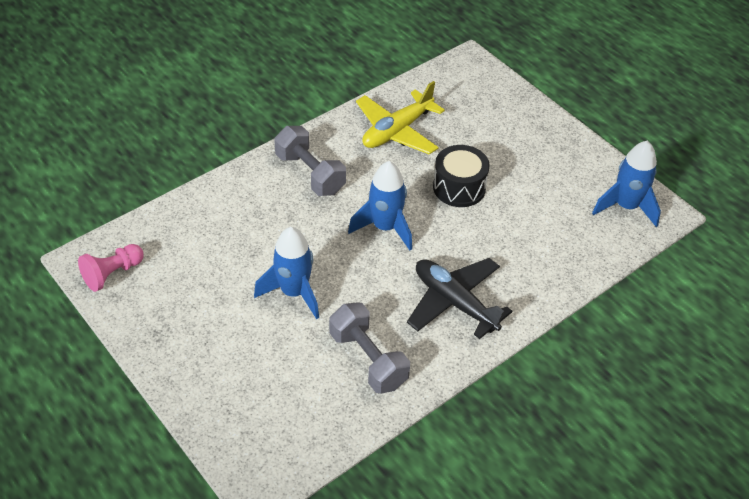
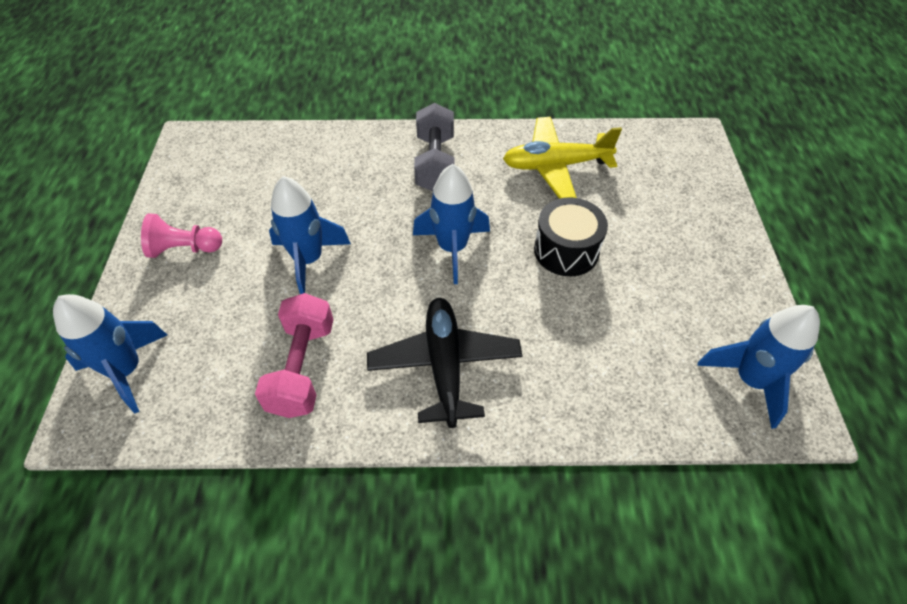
camera: 40 degrees right, 5 degrees up
pink pawn [78,244,144,292] -> pink pawn moved to [141,213,222,258]
grey dumbbell [329,302,410,394] -> pink dumbbell [255,293,334,418]
none -> blue rocket [53,294,167,414]

